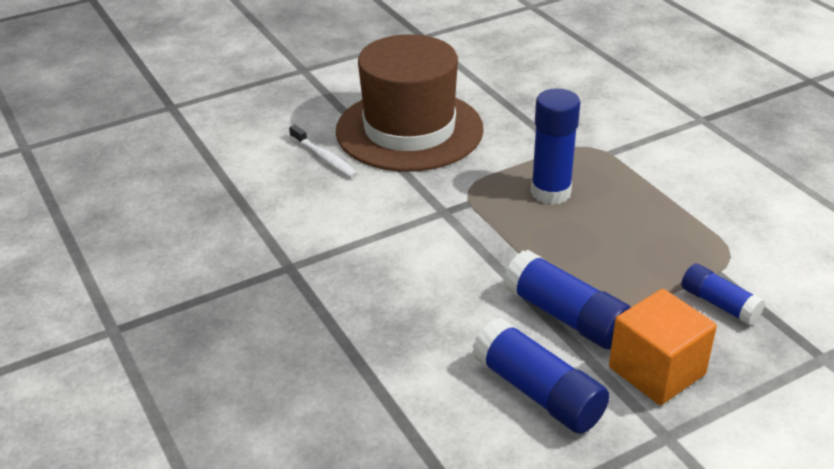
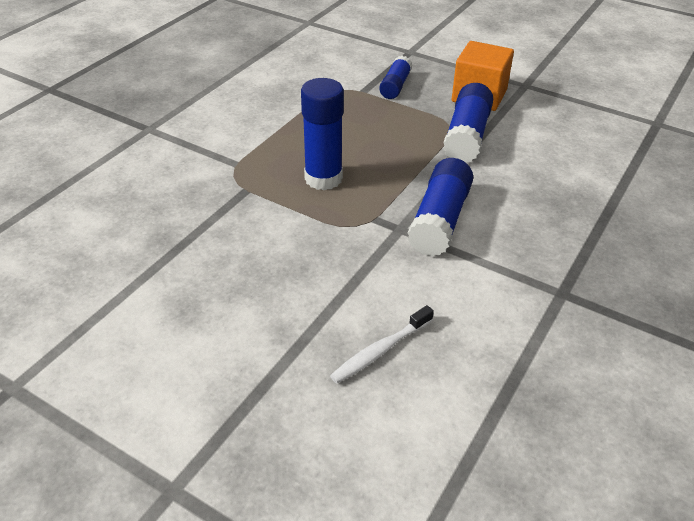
camera: 120 degrees left, 5 degrees up
white toothbrush [289,125,357,178] -> white toothbrush turned 150 degrees counterclockwise [330,305,434,383]
brown hat [336,34,484,172] -> none
blue glue stick [472,317,609,434] -> blue glue stick moved to [408,158,473,256]

